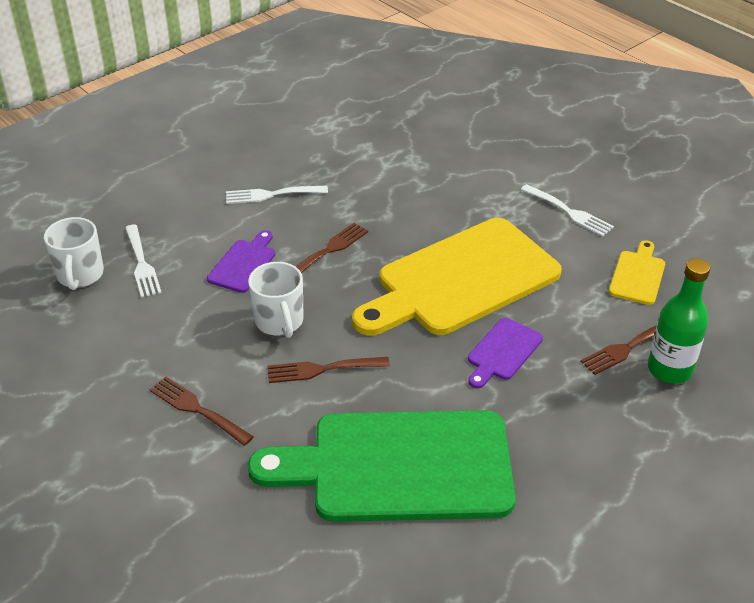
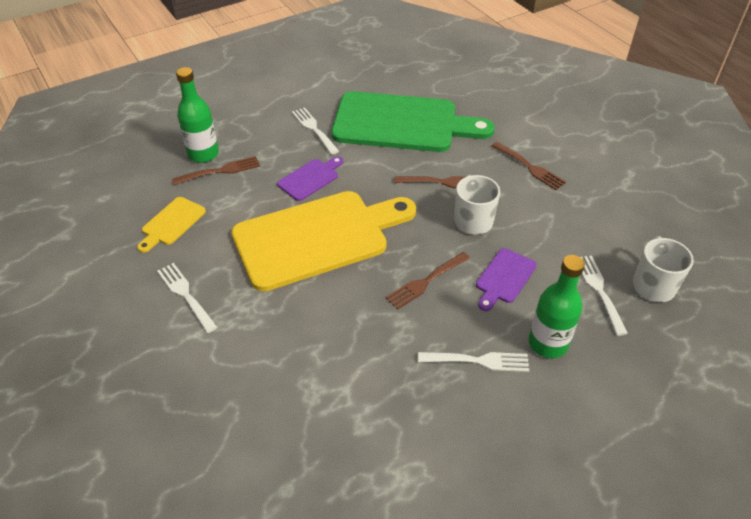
camera: 170 degrees left, 5 degrees up
none -> white fork [292,107,339,155]
none -> green bottle [529,255,585,358]

